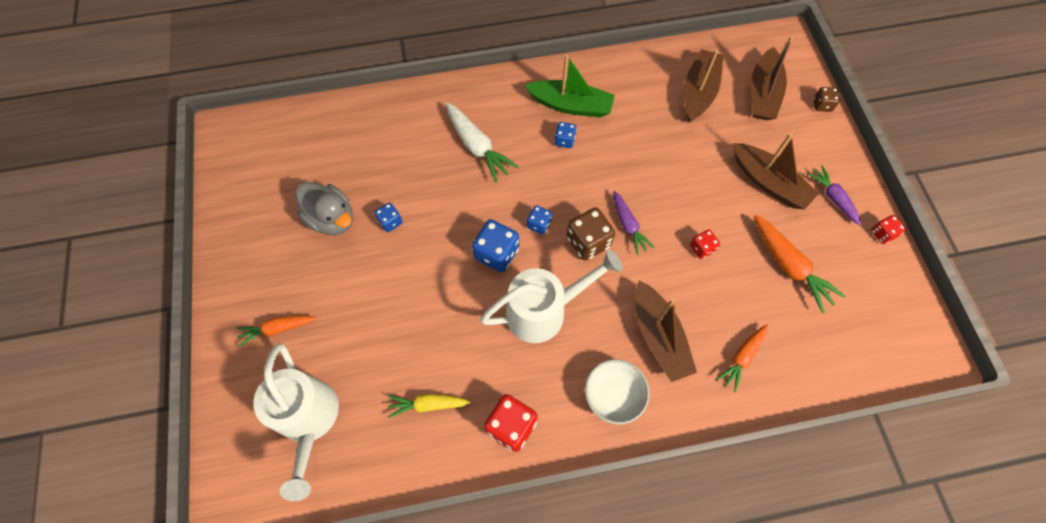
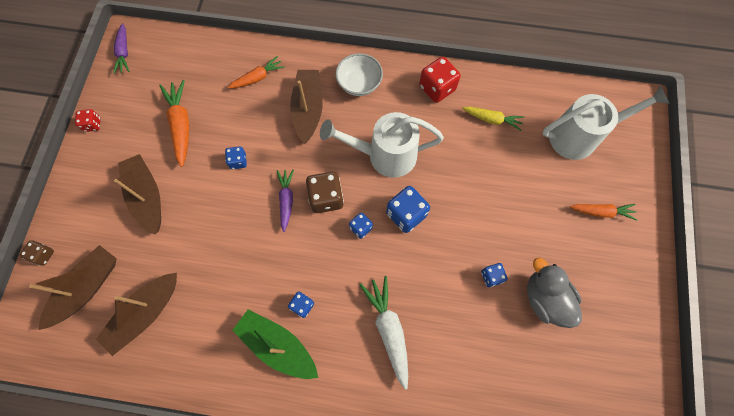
camera: 160 degrees left, 5 degrees up
white watering can [253,343,339,501] -> white watering can turned 75 degrees clockwise [542,85,670,160]
red dice [690,230,720,259] -> blue dice [225,146,247,169]
purple carrot [808,165,862,225] -> purple carrot moved to [113,23,130,74]

